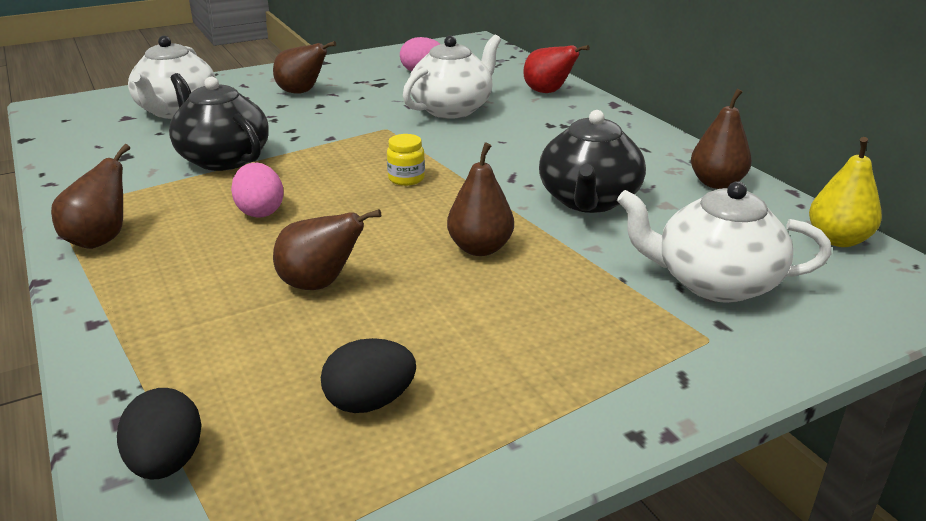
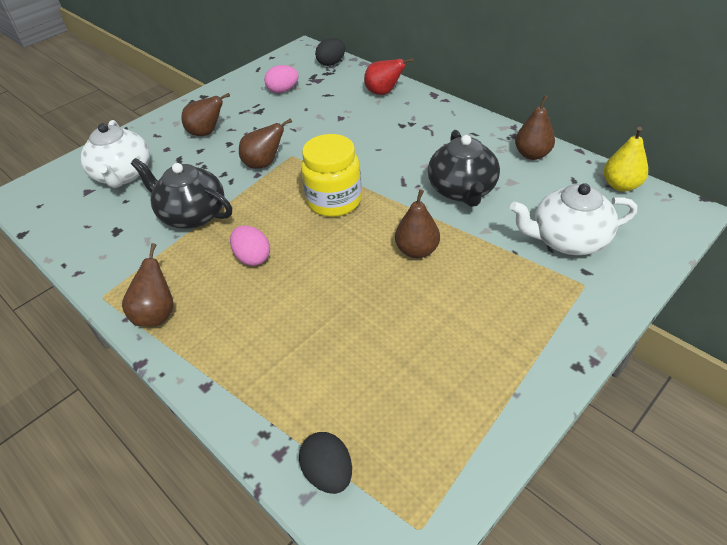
camera: 15 degrees left, 15 degrees up
brown pear [273,209,381,290] -> brown pear moved to [239,118,292,169]
black egg [321,338,416,413] -> black egg moved to [315,38,346,66]
yellow jar [387,134,425,186] -> yellow jar [301,134,362,217], size x2.14
white teapot [403,35,501,119] -> none

